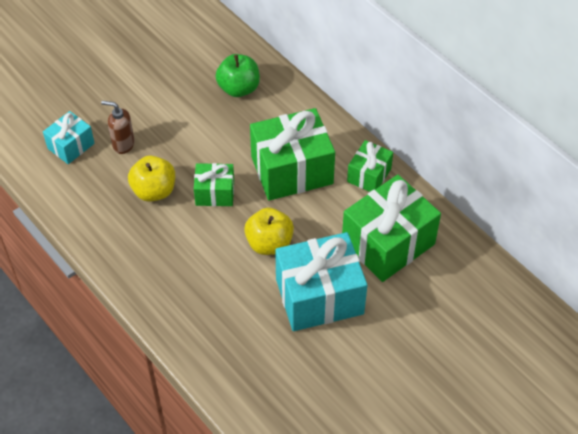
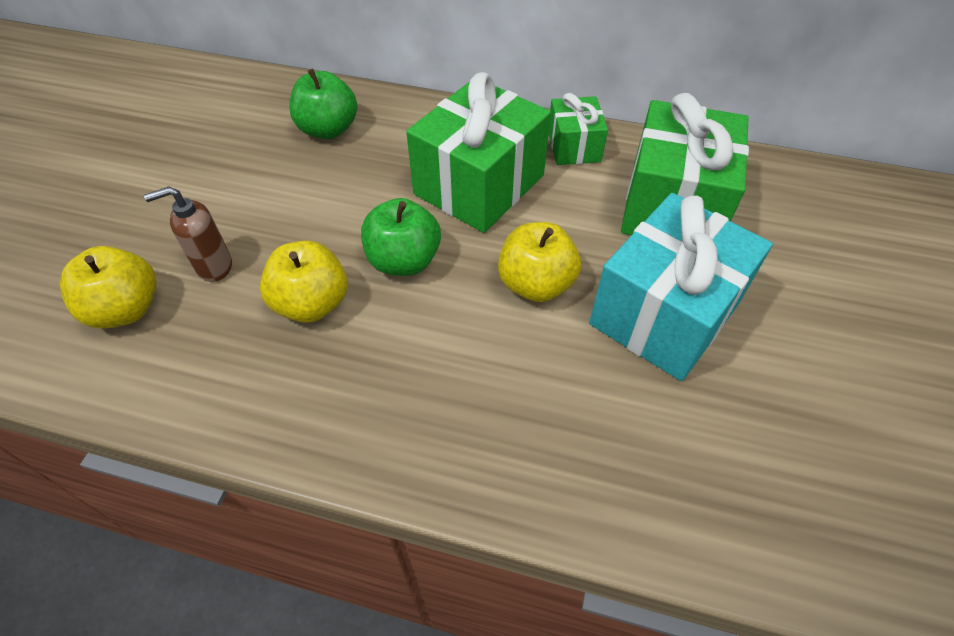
camera: 35 degrees left, 0 degrees up
turquoise gift [43,111,95,164] -> yellow apple [60,246,156,329]
green gift [194,163,234,206] -> green apple [361,198,441,276]

